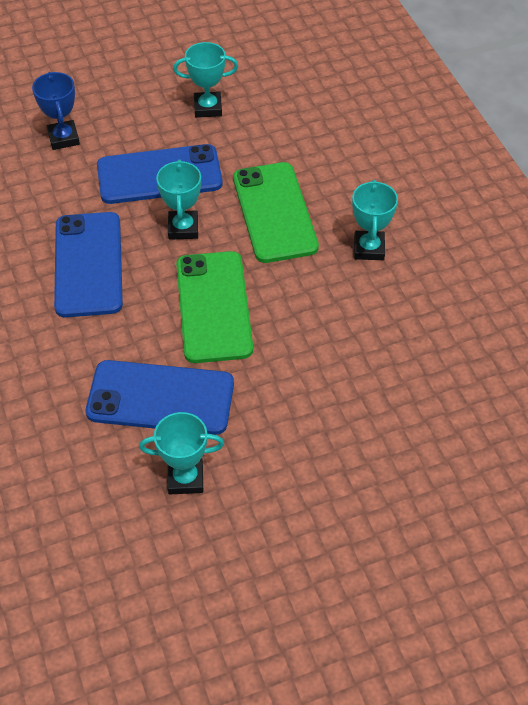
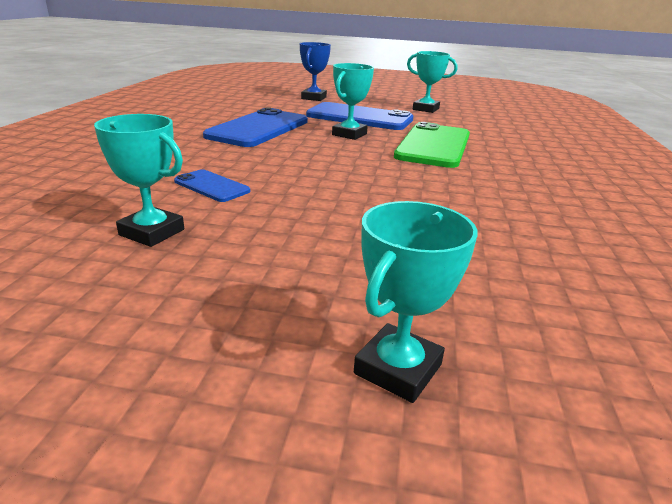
camera: 30 degrees right, 25 degrees down
blue phone [86,360,234,435] -> blue phone [174,169,250,202], size x0.49
green phone [176,251,253,363] -> none
turquoise trophy [352,180,398,260] -> turquoise trophy moved to [354,201,478,403]

